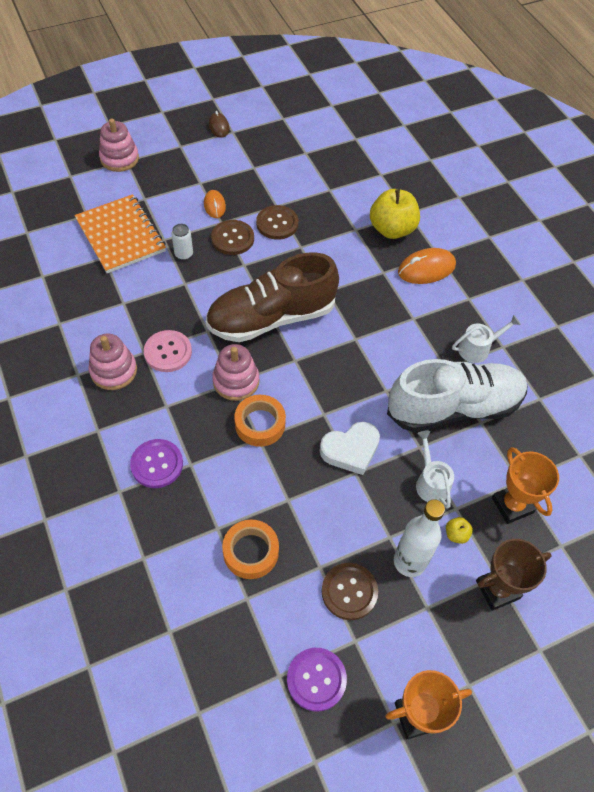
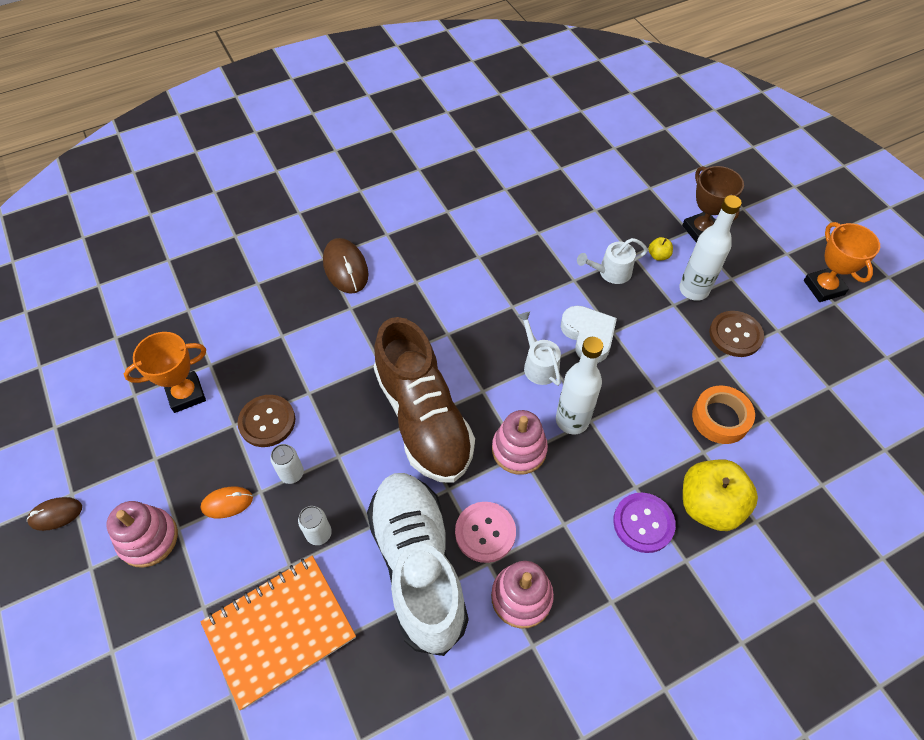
camera: 90 degrees left, 0 degrees up
pink stacking toy [99,119,139,172] -> pink stacking toy moved to [106,501,178,568]
brown button [211,220,254,255] -> white can [270,444,304,484]
orange tape [234,395,286,447] -> white bottle [556,337,603,434]
purple button [287,648,347,711] -> none
yellow apple [370,189,420,239] -> yellow apple moved to [683,459,758,531]
white shoe [387,359,528,432] -> white shoe moved to [367,473,468,656]
orange mouse [398,248,456,284] -> brown mouse [323,238,368,294]
white watering can [452,315,521,363] -> white watering can moved to [518,312,561,386]
orange trophy [492,447,559,524] -> orange trophy moved to [124,332,206,413]

